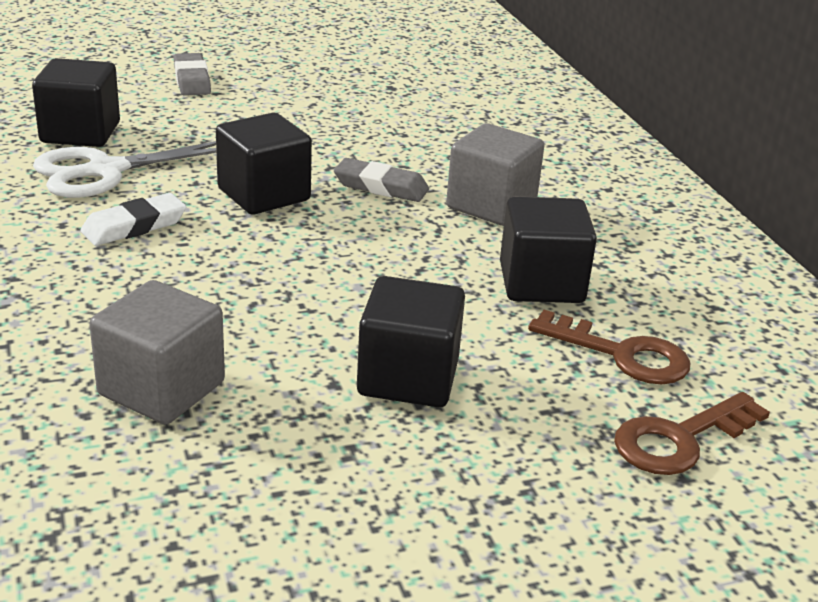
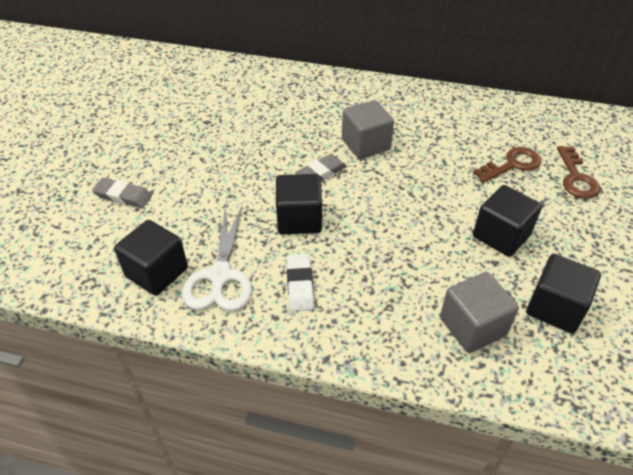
camera: 55 degrees left, 15 degrees up
black cube [500,196,597,303] -> black cube moved to [526,254,601,334]

